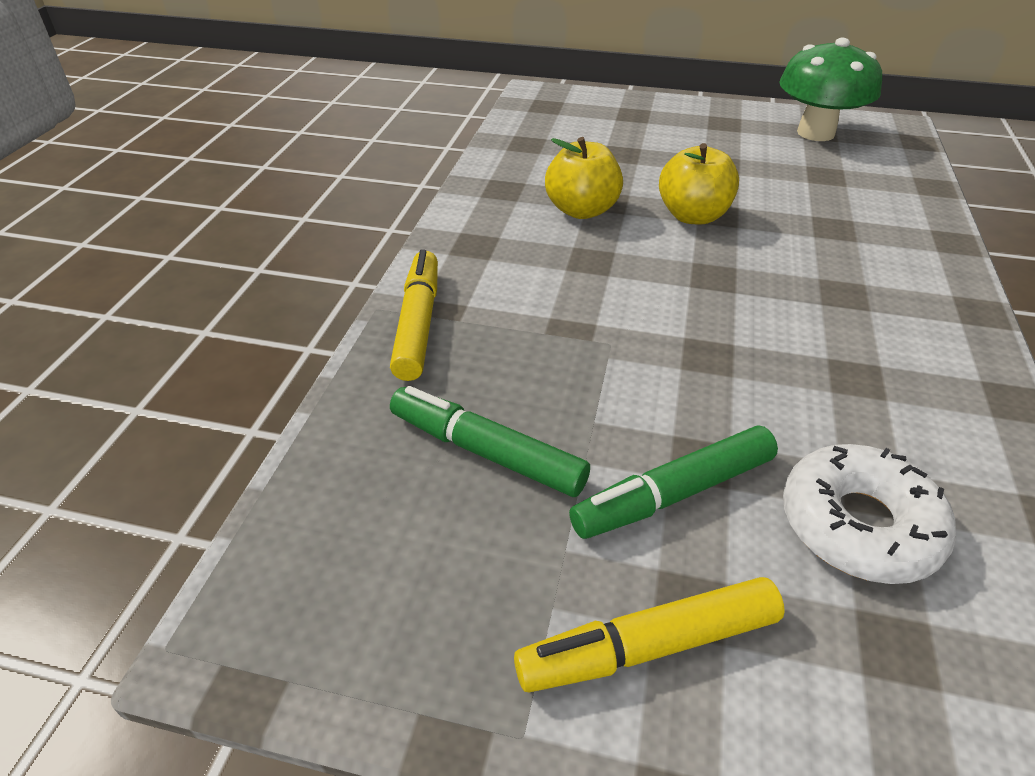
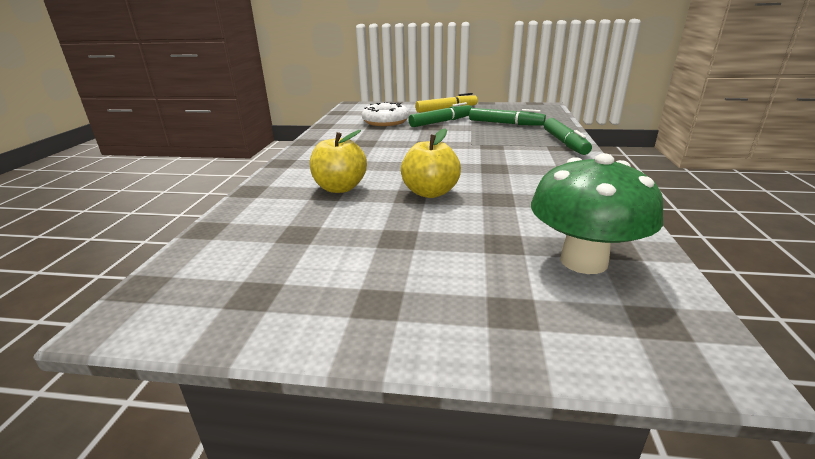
camera: 175 degrees right, 15 degrees down
yellow marker [390,249,438,381] -> green marker [544,118,592,155]
yellow apple [545,137,623,219] -> yellow apple moved to [310,130,367,193]
green mushroom [779,38,882,141] -> green mushroom moved to [531,153,663,274]

